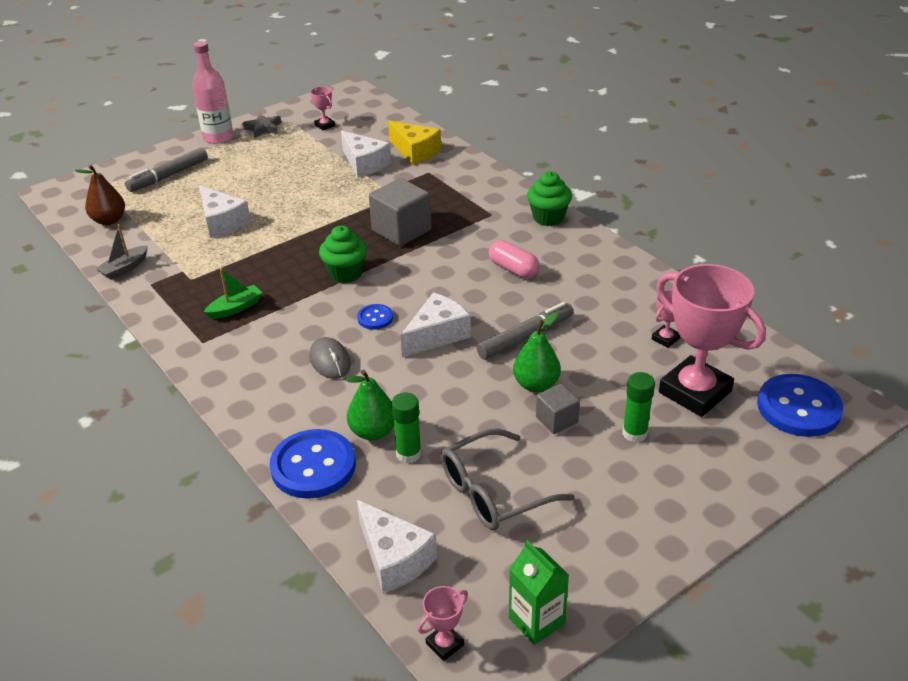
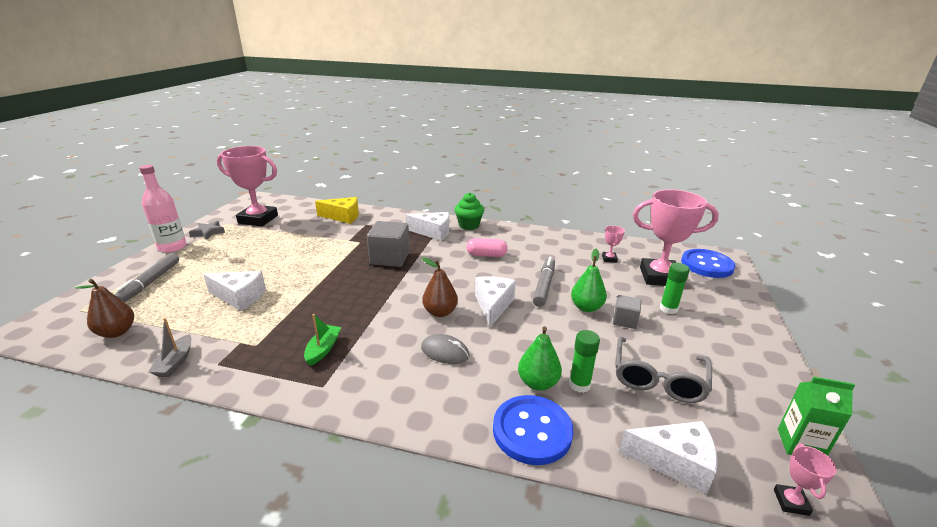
camera: 40 degrees left, 10 degrees down
pink trophy [310,86,335,130] -> pink trophy [217,146,278,226], size x2.41
green cupcake [319,226,367,283] -> none
white cheese [341,131,391,177] -> white cheese moved to [406,212,449,241]
blue button [357,304,393,330] -> brown pear [422,258,458,317]

